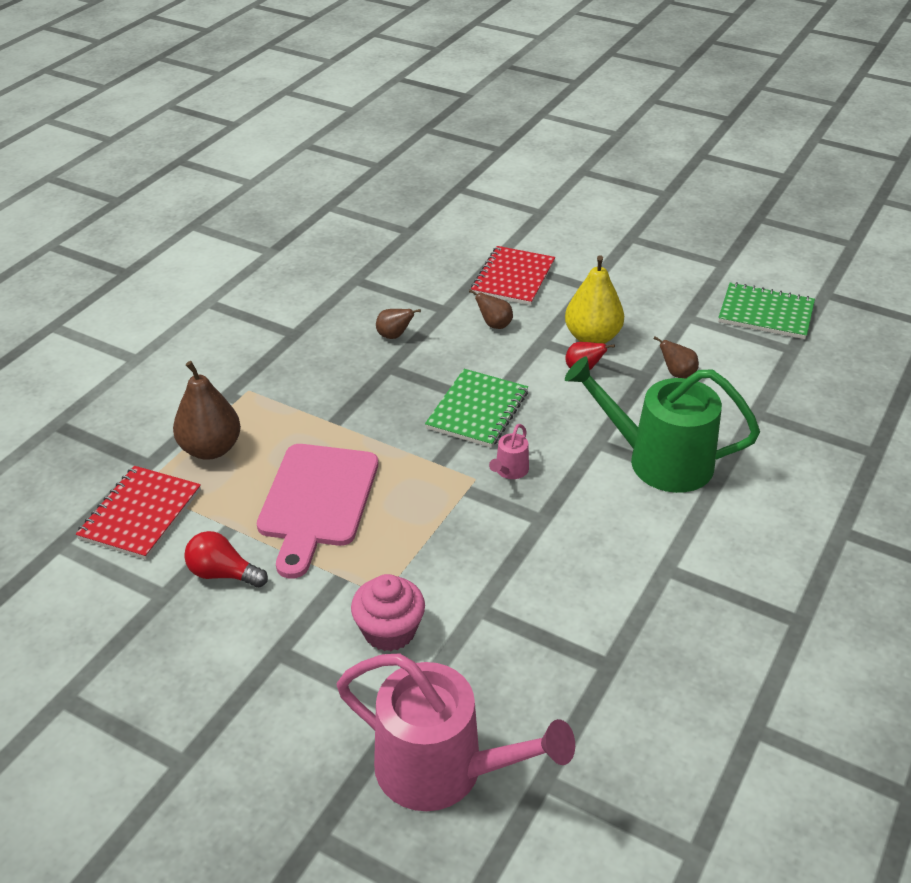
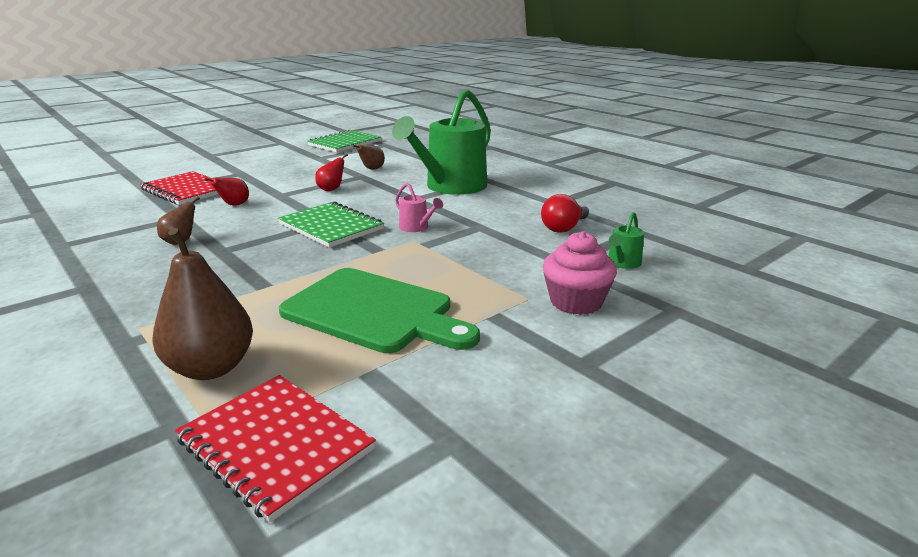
camera: 70 degrees left, 15 degrees down
red light bulb [184,531,268,588] -> red light bulb moved to [541,194,589,233]
pink cutting board [257,444,378,579] -> green cutting board [279,268,480,353]
pink watering can [337,653,575,811] -> none
brown pear [469,290,513,329] -> red pear [204,177,249,206]
yellow pear [565,255,624,344] -> none
none -> green watering can [608,212,644,269]

